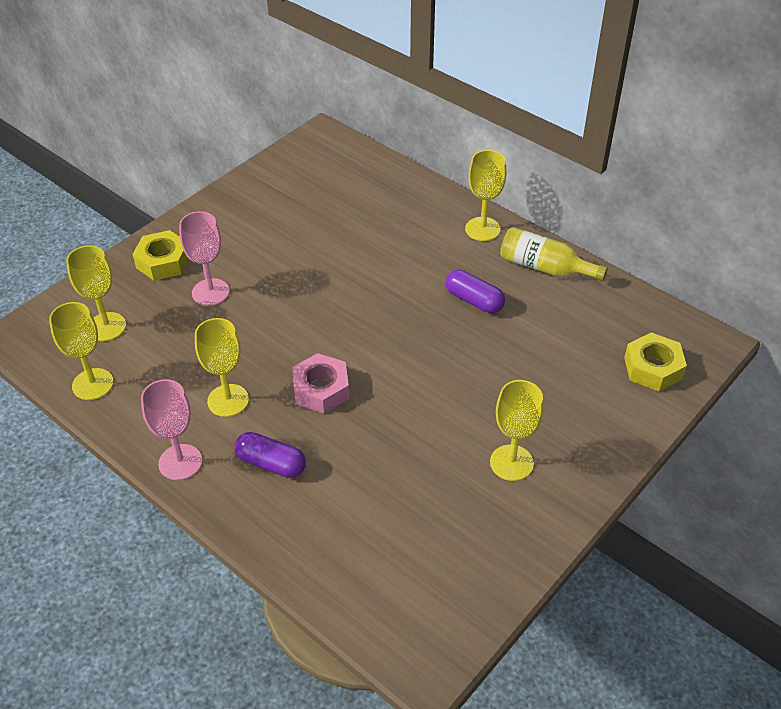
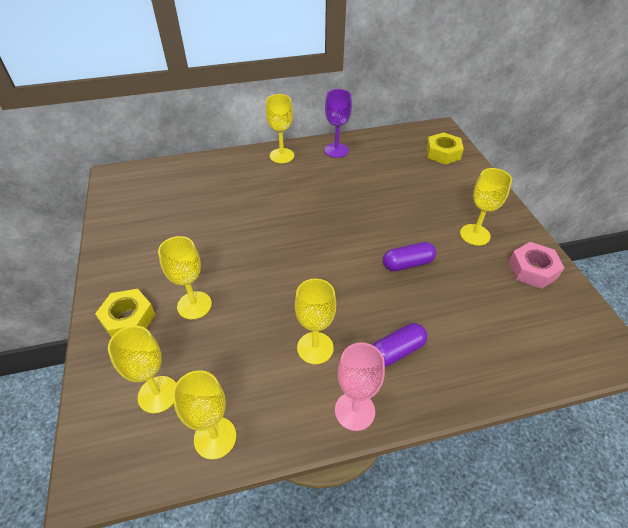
camera: 55 degrees left, 0 degrees up
pink goblet [179,211,230,306] -> yellow goblet [158,236,212,319]
pink nut [292,353,349,413] -> pink nut moved to [509,242,565,289]
purple capsule [445,270,505,313] -> purple capsule moved to [383,242,436,271]
yellow bottle [500,227,608,281] -> purple goblet [324,89,352,158]

